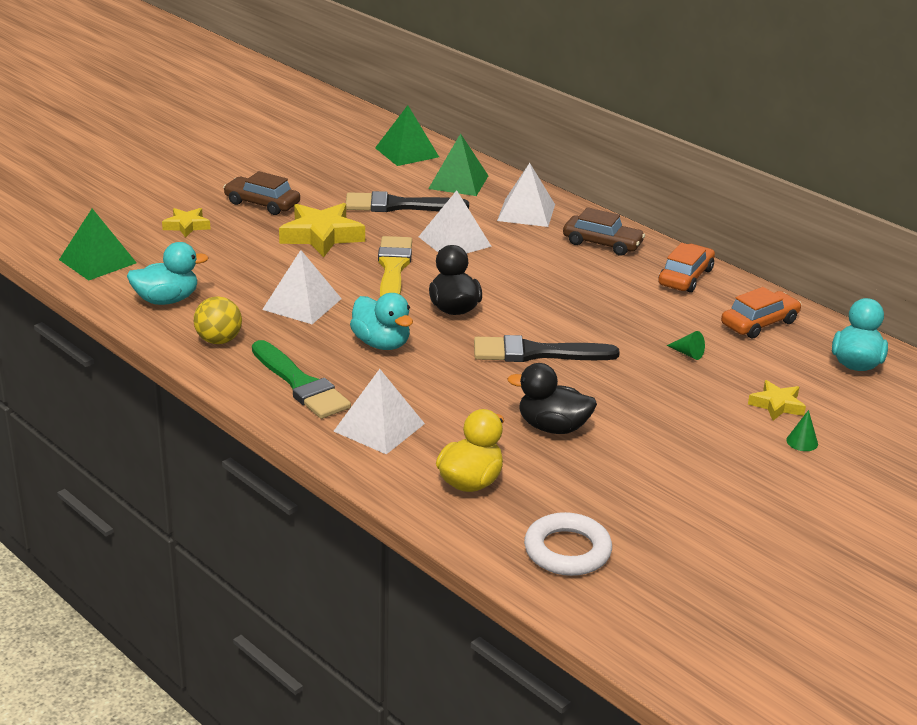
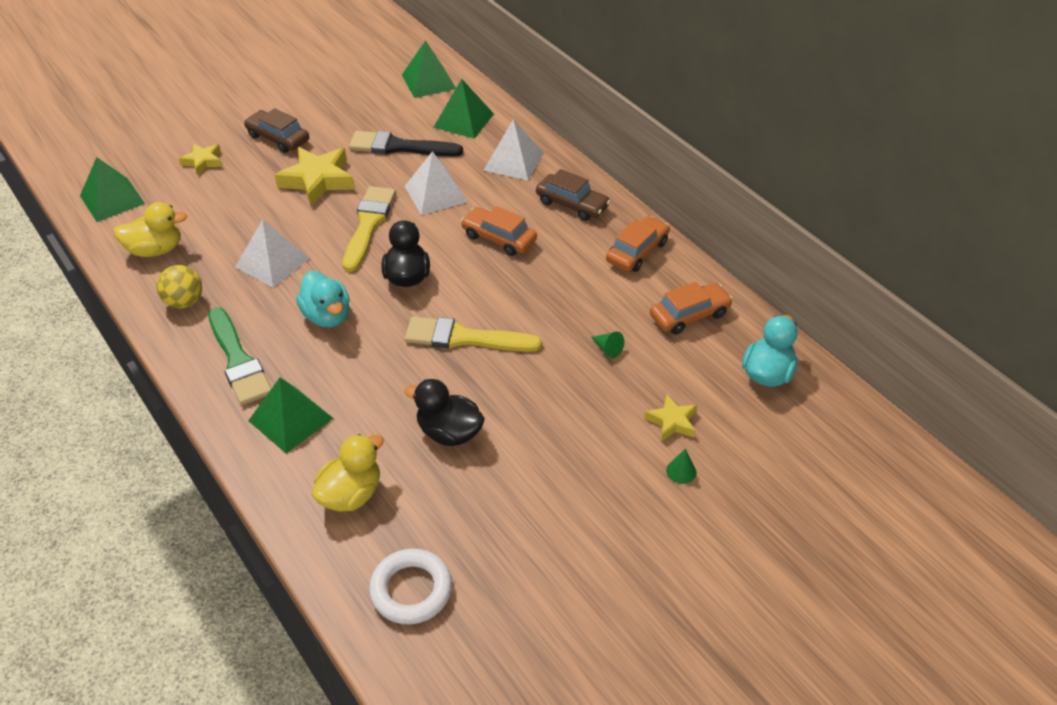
camera: 10 degrees right, 15 degrees up
turquoise duck [127,242,209,305] -> yellow duck [113,202,187,257]
white pyramid [334,369,425,454] -> green pyramid [248,378,333,453]
black brush [474,335,620,362] -> yellow brush [405,317,542,352]
none -> orange car [461,206,537,256]

